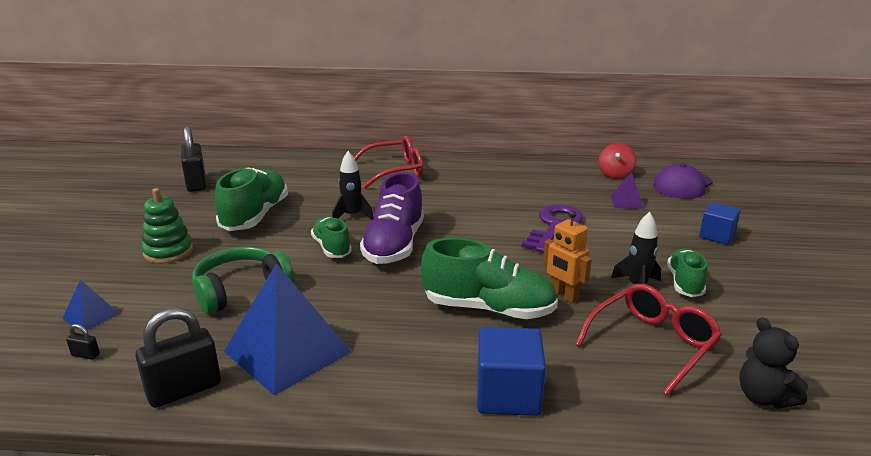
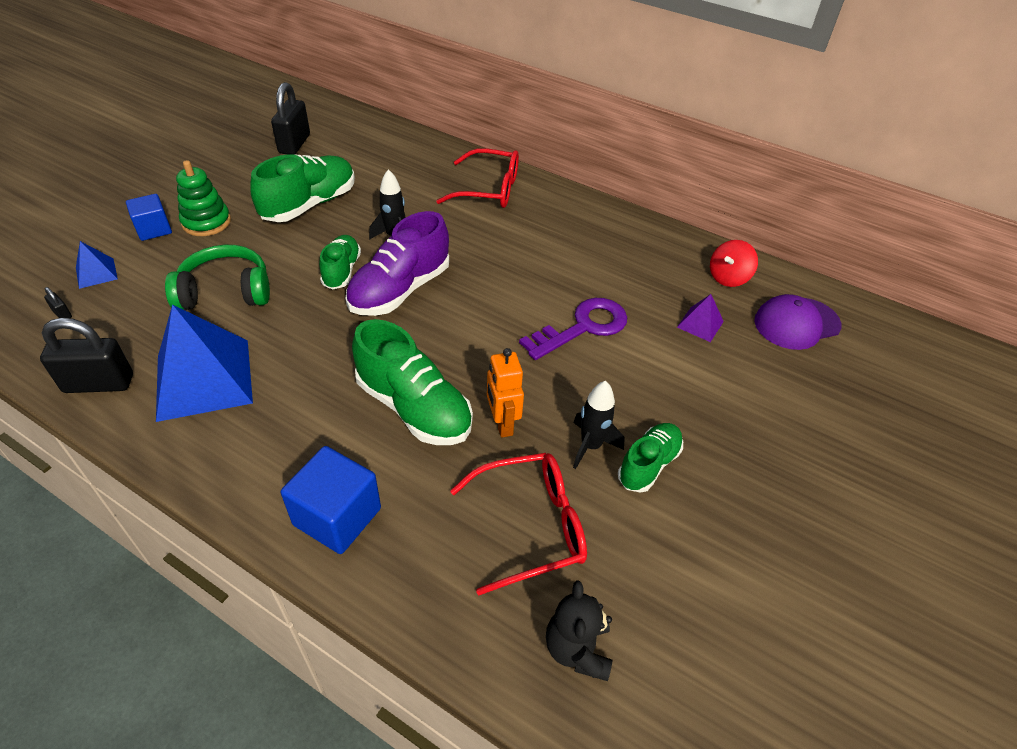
camera: 25 degrees right, 20 degrees up
blue cube [699,202,741,245] -> blue cube moved to [126,194,172,241]

